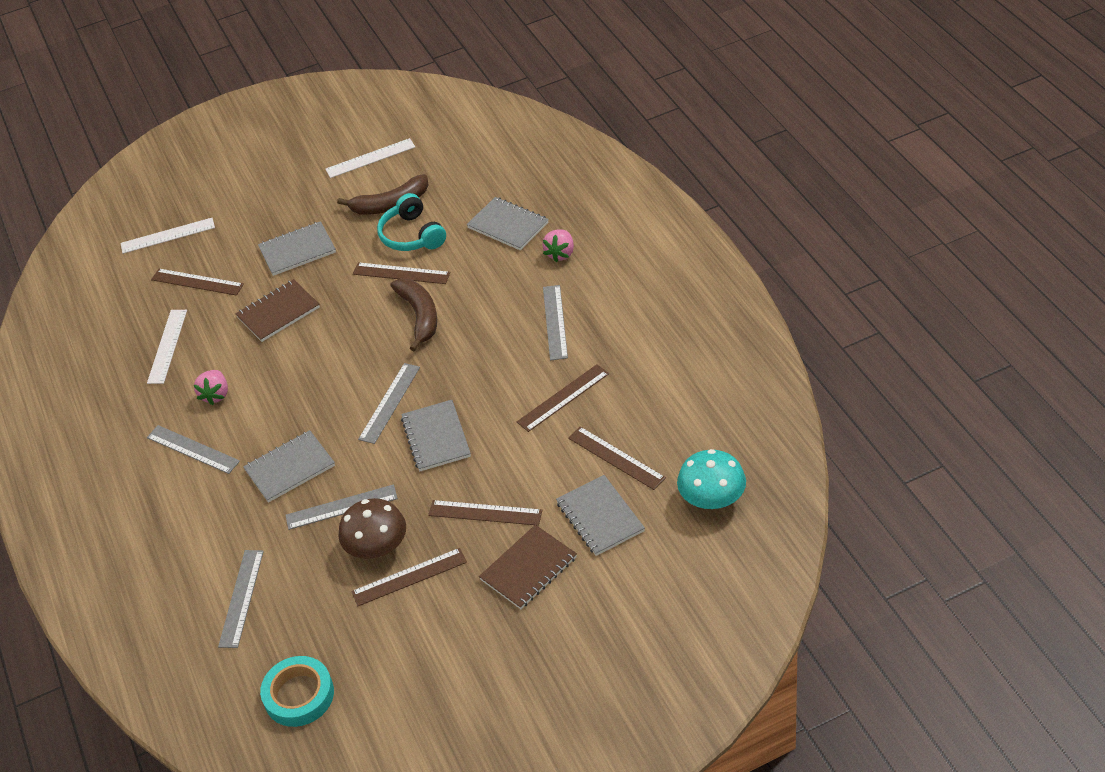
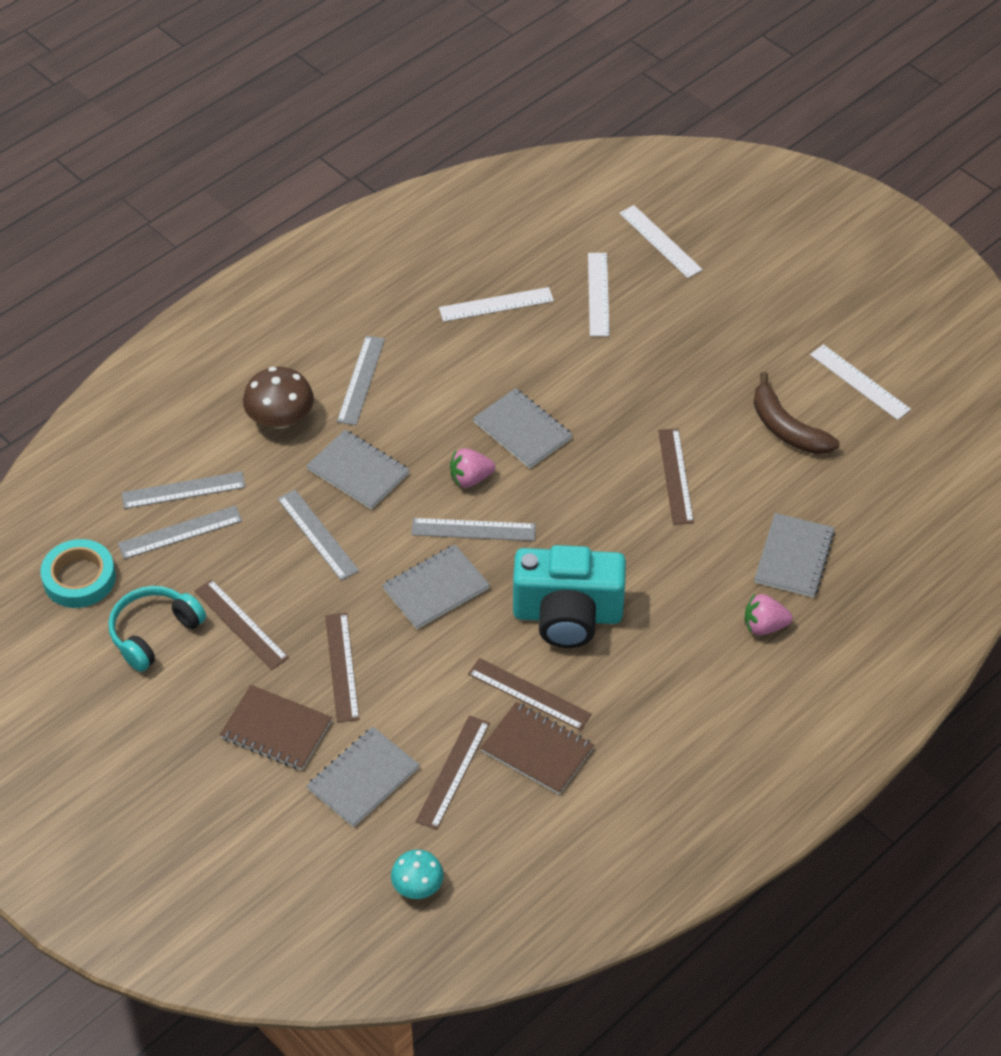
camera: 65 degrees right, 5 degrees up
brown ruler [151,269,244,296] -> white ruler [588,253,610,336]
pink strawberry [194,370,228,405] -> pink strawberry moved to [450,448,495,488]
brown notebook [235,279,320,342] -> brown notebook moved to [481,702,594,795]
grey notebook [258,221,336,276] -> grey notebook moved to [473,388,573,469]
brown mushroom [338,498,406,559] -> brown mushroom moved to [243,367,314,428]
turquoise headphones [377,193,446,251] -> turquoise headphones moved to [108,586,206,672]
brown banana [391,279,437,352] -> none
grey ruler [543,285,568,361] -> grey ruler moved to [118,505,242,559]
turquoise mushroom [677,449,746,509] -> turquoise mushroom [391,850,444,899], size x0.64
none -> turquoise camera [513,545,626,648]

